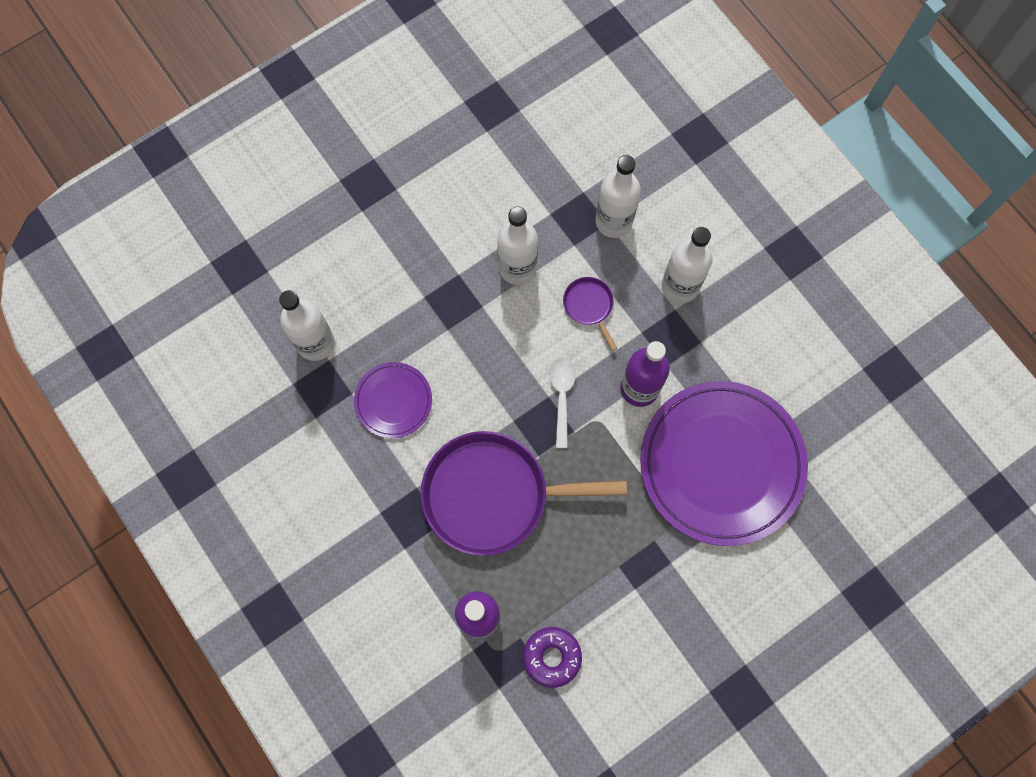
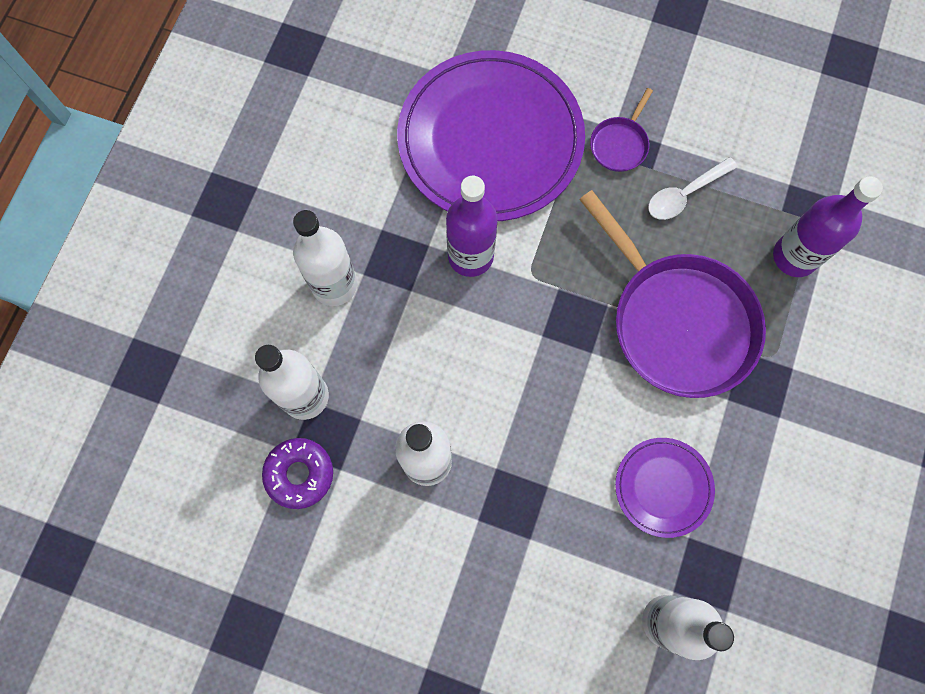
camera: 125 degrees left, 0 degrees up
purple donut [523,627,582,688] -> purple donut moved to [262,438,333,509]
white spoon [549,357,576,448] -> white spoon moved to [648,157,738,220]
purple pan [563,277,617,351] -> purple pan moved to [590,88,653,172]

